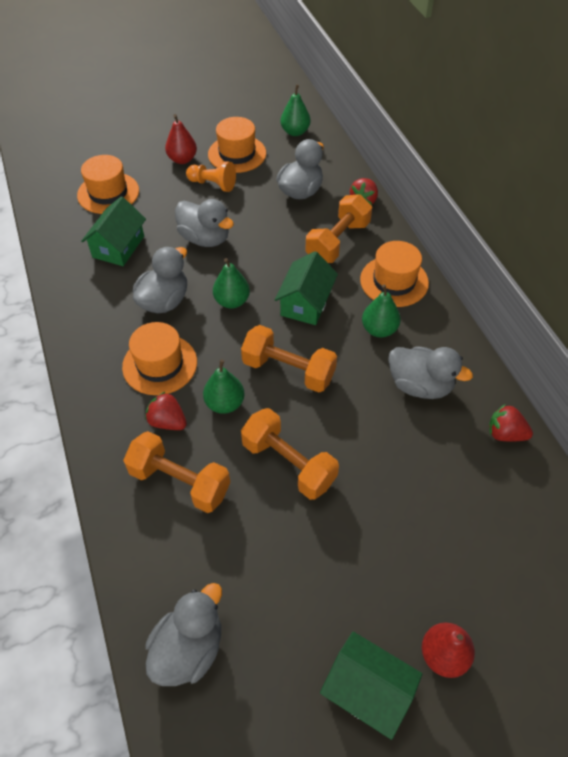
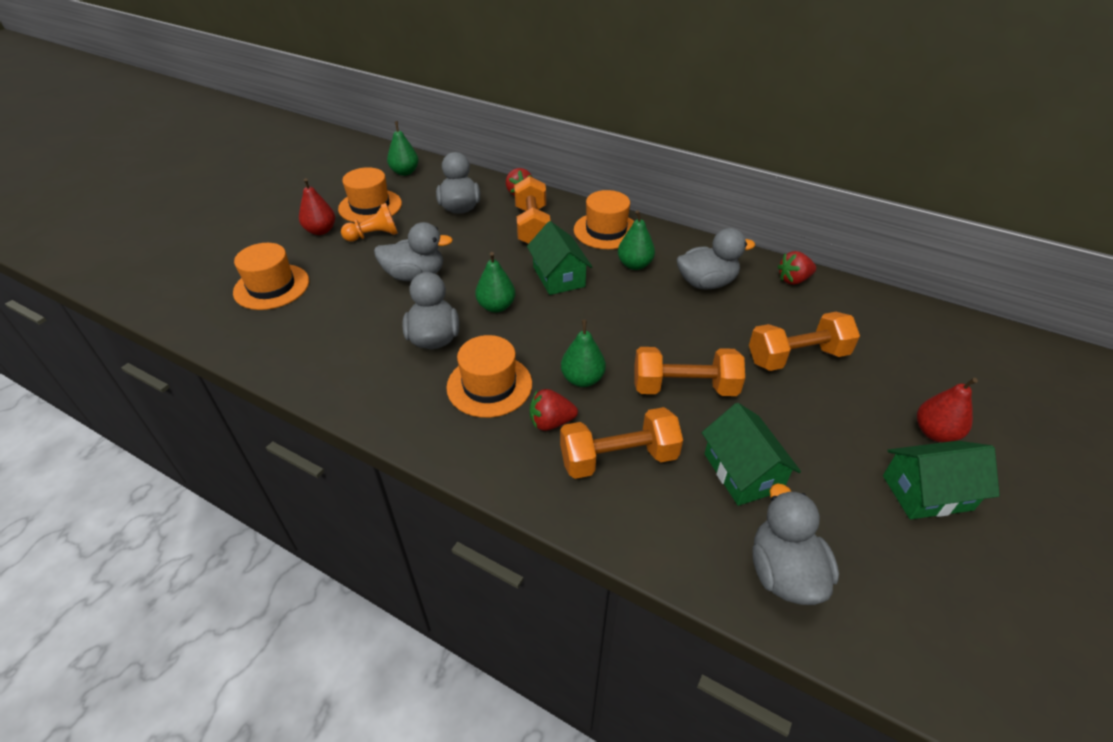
camera: 40 degrees left, 10 degrees down
green house [81,196,146,266] -> green house moved to [702,403,801,506]
orange dumbbell [241,325,337,393] -> orange dumbbell moved to [749,312,860,371]

